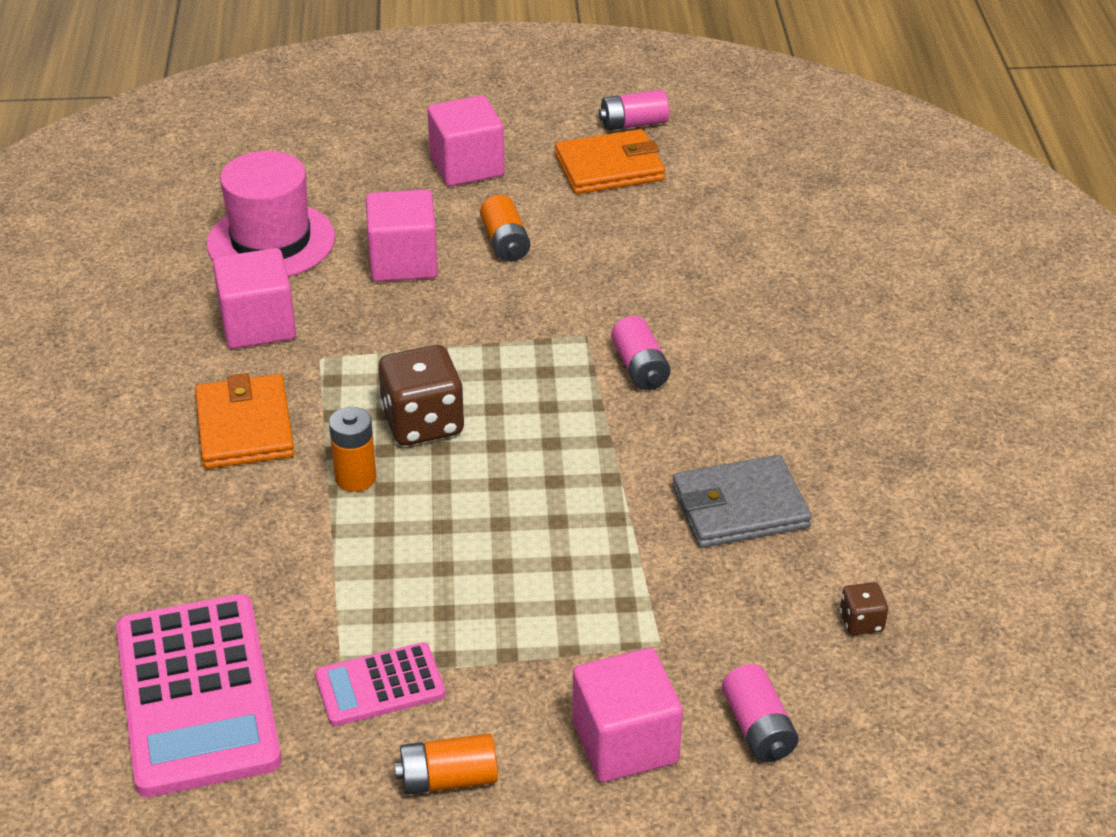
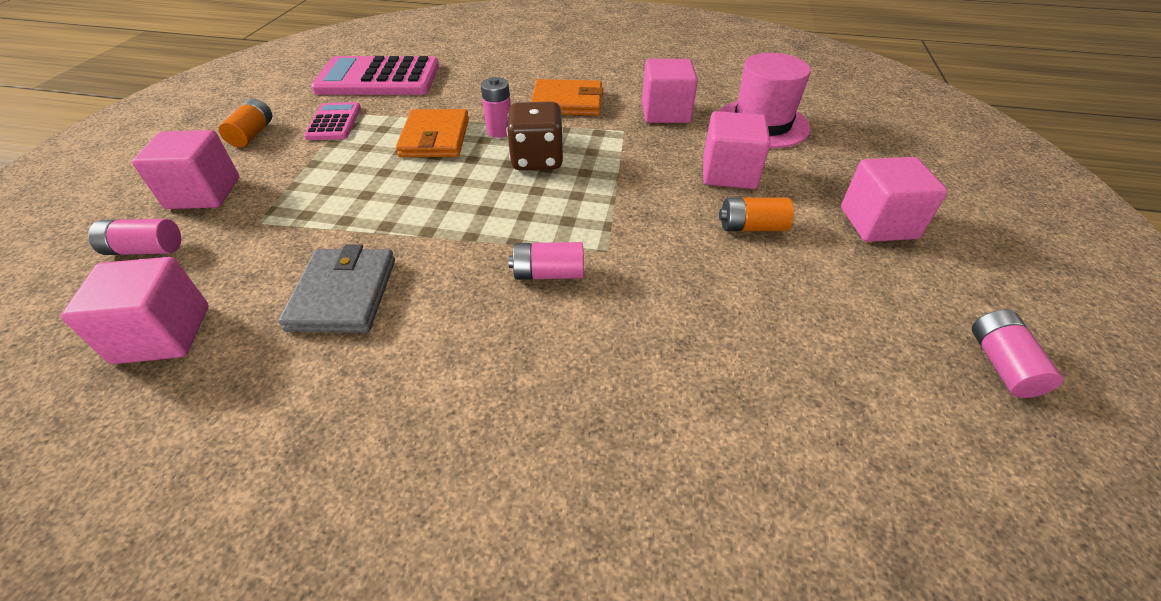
camera: 105 degrees right, 5 degrees up
orange battery [329,407,377,492] -> pink battery [481,77,511,138]
orange wallet [555,129,665,194] -> orange wallet moved to [396,109,469,157]
brown dice [840,582,888,635] -> pink cube [61,257,209,364]

